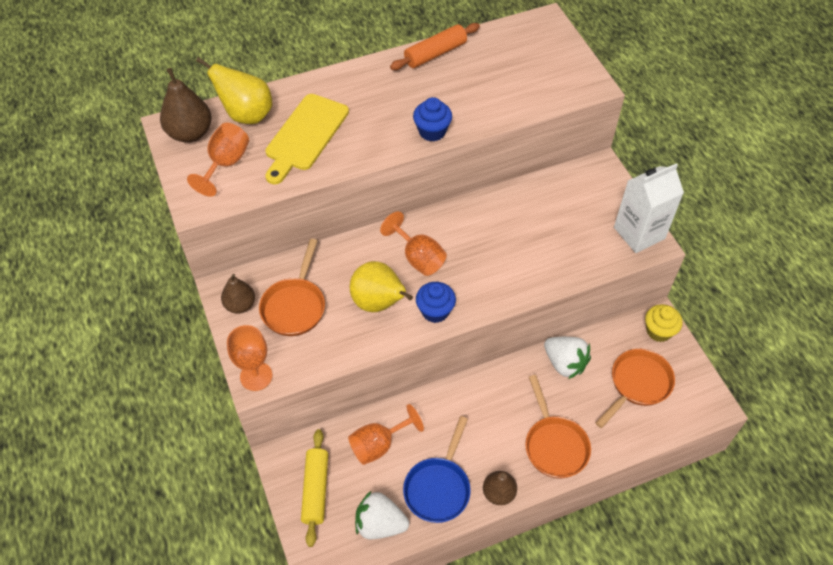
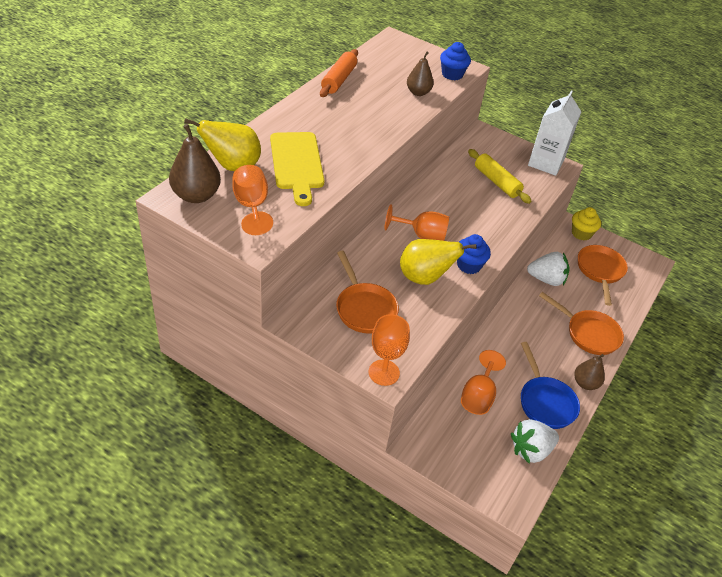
camera: 40 degrees left, 10 degrees down
brown pear [221,274,255,313] -> brown pear moved to [407,51,434,96]
yellow rolling pin [301,429,328,547] -> yellow rolling pin moved to [468,149,532,204]
blue cupcake [413,97,452,142] -> blue cupcake moved to [440,42,471,80]

